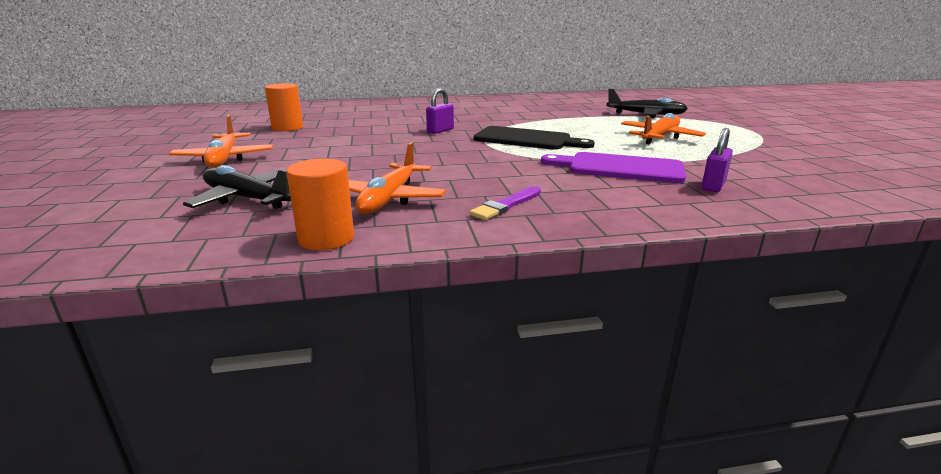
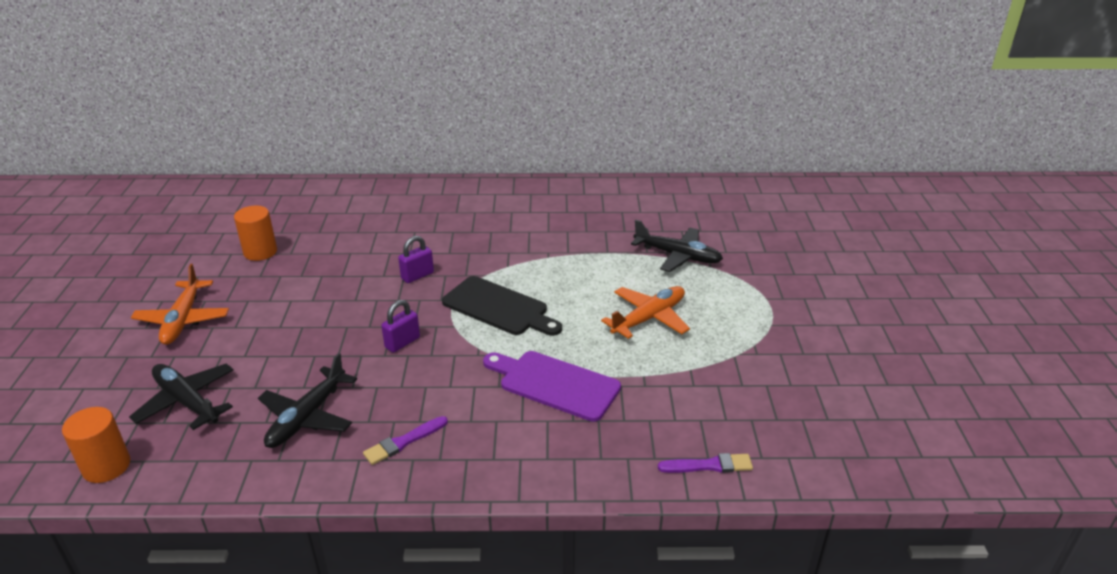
camera: 10 degrees right, 10 degrees up
orange cylinder [286,158,354,250] -> orange cylinder moved to [62,407,130,483]
orange plane [348,142,446,214] -> black plane [258,353,357,448]
purple padlock [702,128,733,192] -> purple padlock moved to [381,300,420,353]
none -> purple brush [658,453,753,473]

